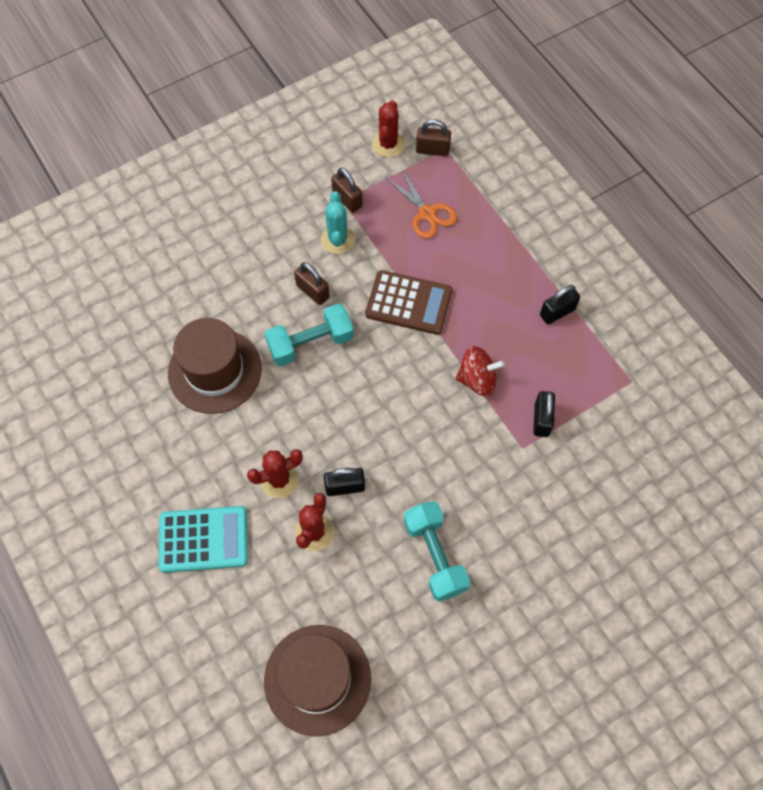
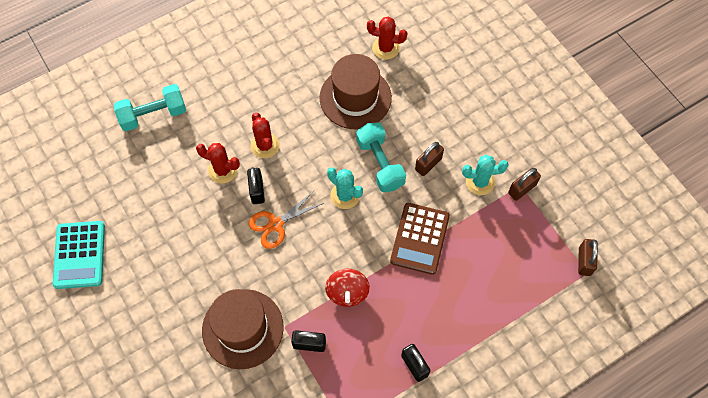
camera: 90 degrees right, 0 degrees up
turquoise calculator [158,506,248,573] -> turquoise calculator moved to [53,221,105,289]
brown hat [264,625,371,736] -> brown hat moved to [202,289,284,369]
red cactus [372,100,405,157] -> red cactus moved to [367,17,408,60]
orange scissors [386,169,457,239] -> orange scissors moved to [249,191,324,249]
turquoise dumbbell [404,501,470,601] -> turquoise dumbbell moved to [114,84,186,131]
none -> turquoise cactus [327,167,363,209]

